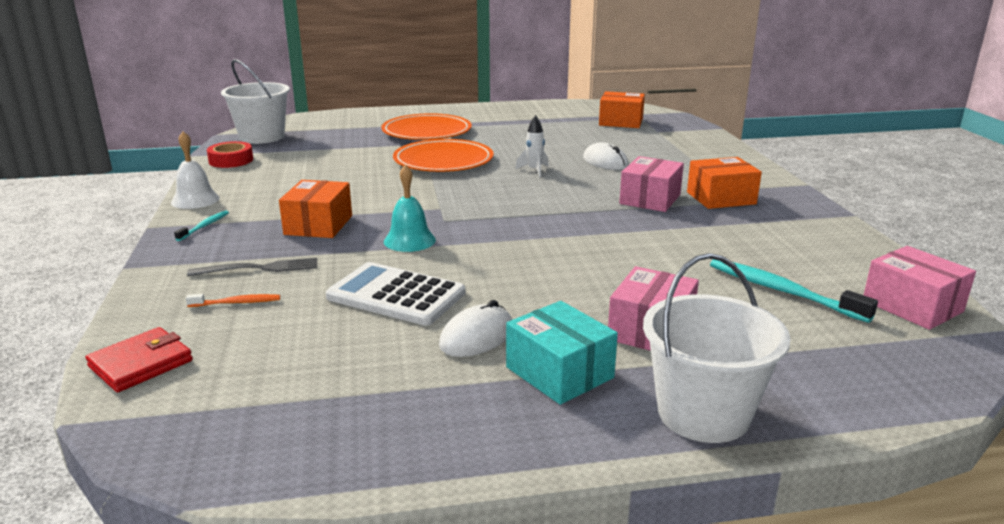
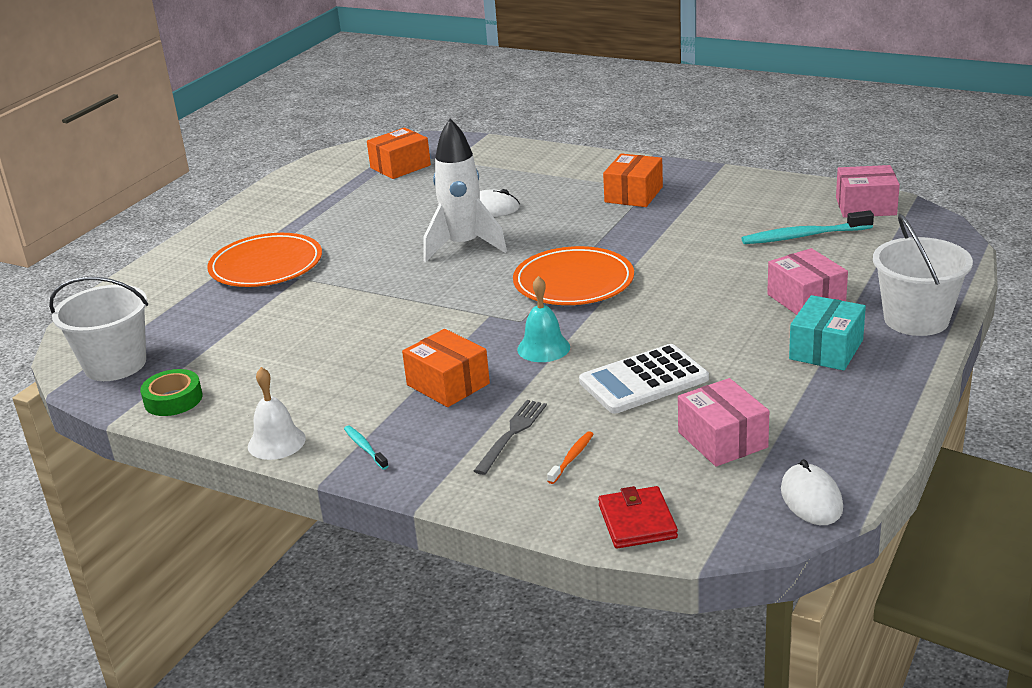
camera: 50 degrees left, 5 degrees up
red tape [207,141,253,168] -> green tape [140,369,203,416]
orange plate [393,139,494,172] -> orange plate moved to [513,246,634,305]
white mouse [439,300,513,357] -> white mouse moved to [781,459,843,525]
turquoise box [506,301,618,405] -> turquoise box turned 60 degrees counterclockwise [789,295,866,371]
white rocket [516,115,549,177] -> white rocket [423,119,507,262], size x2.17
pink box [619,156,684,212] -> pink box moved to [678,378,769,467]

